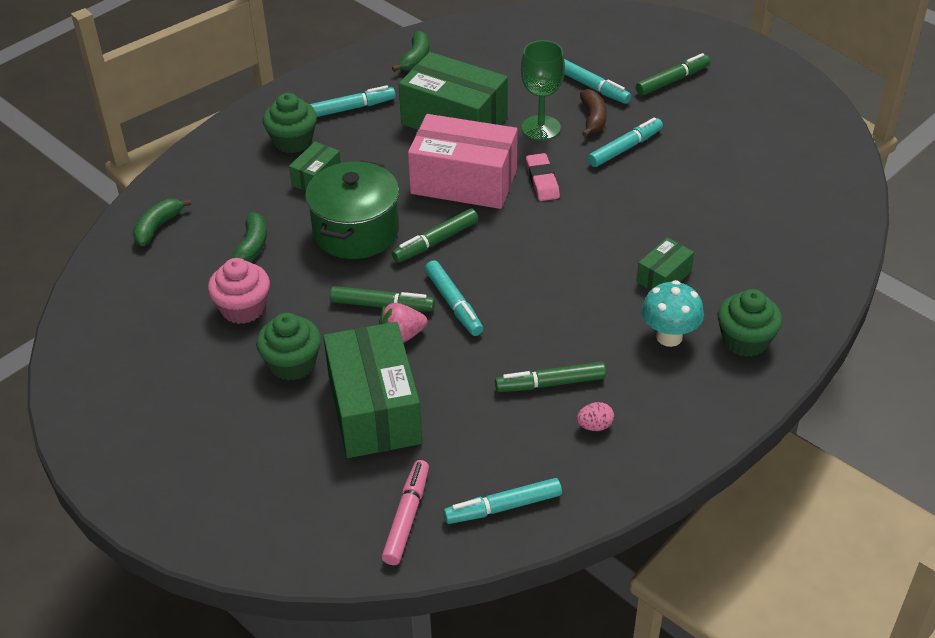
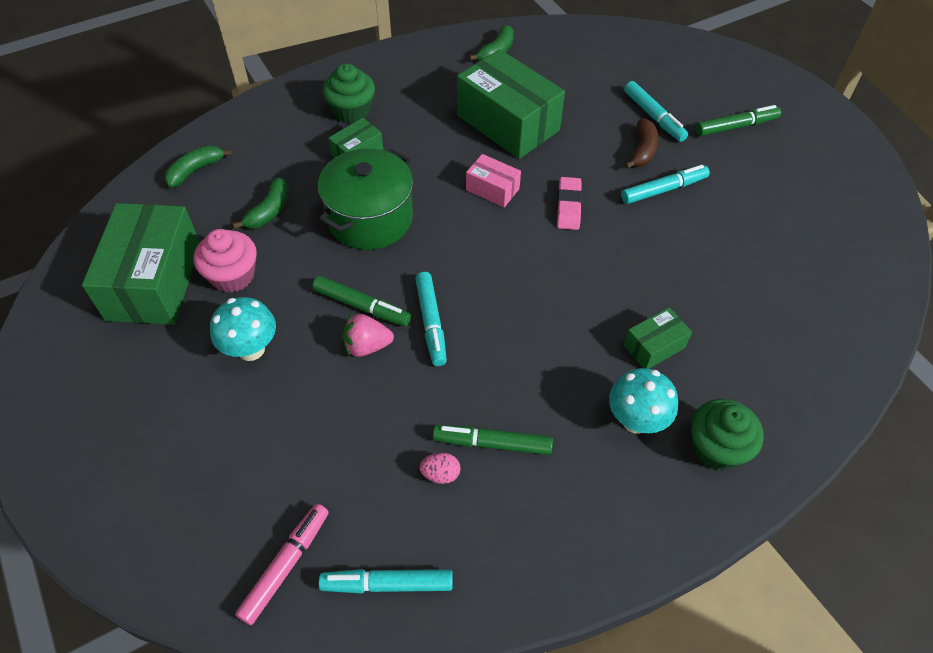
camera: 15 degrees right, 10 degrees up
green cupcake [256,313,321,381] -> turquoise mushroom [210,297,276,361]
turquoise marker [310,85,396,117] -> none
green box [323,322,422,458] -> green box moved to [82,203,200,325]
green marker [392,209,478,263] -> none
pink box [408,114,518,209] -> pink box [466,154,521,207], size x0.48
green goblet [521,40,565,140] -> none
pink egg [577,402,614,431] -> pink egg moved to [419,453,461,484]

